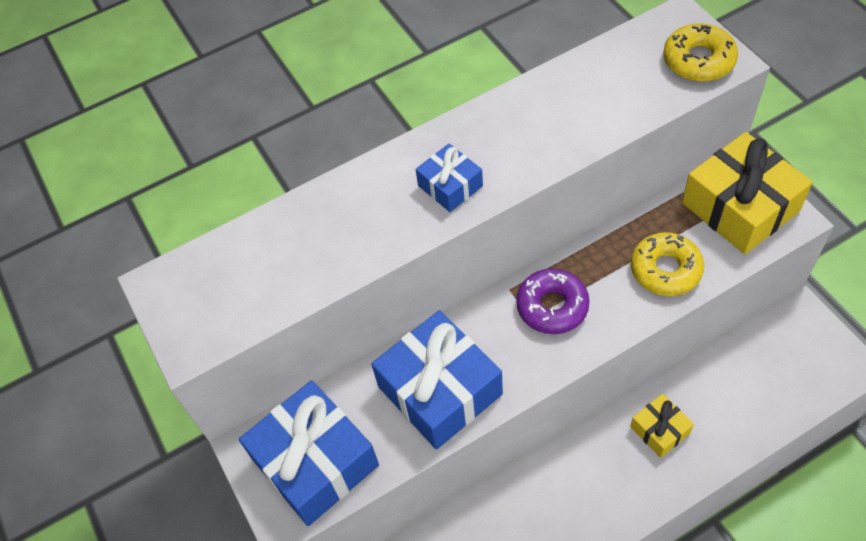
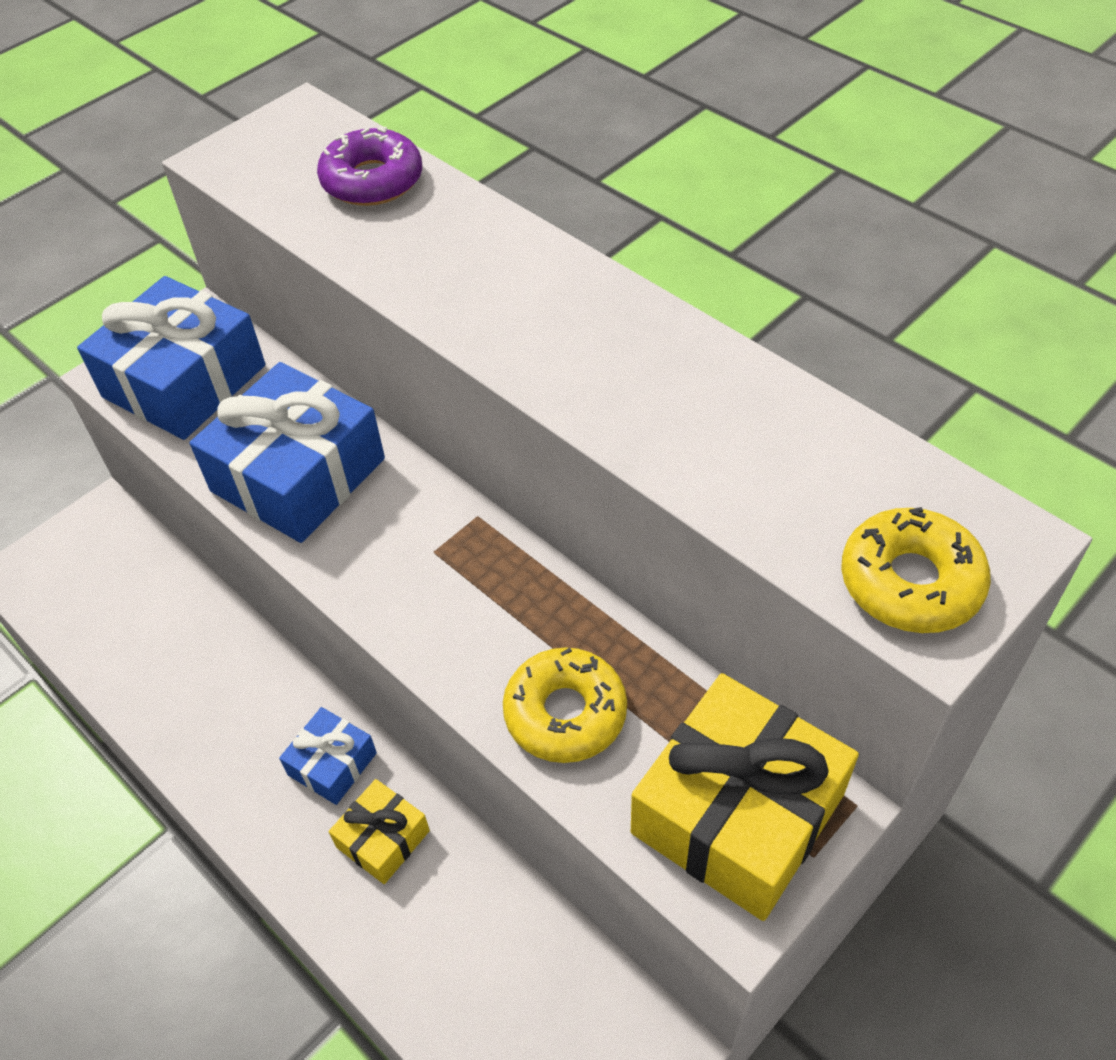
camera: 70 degrees right, 5 degrees down
blue gift [416,144,483,212] -> blue gift moved to [279,707,377,805]
purple donut [516,268,590,334] -> purple donut moved to [317,127,422,206]

